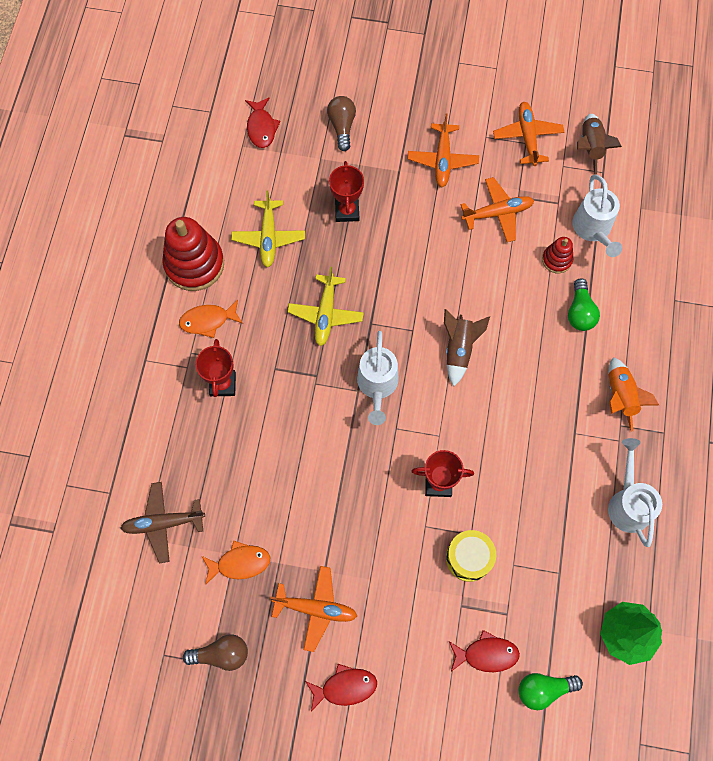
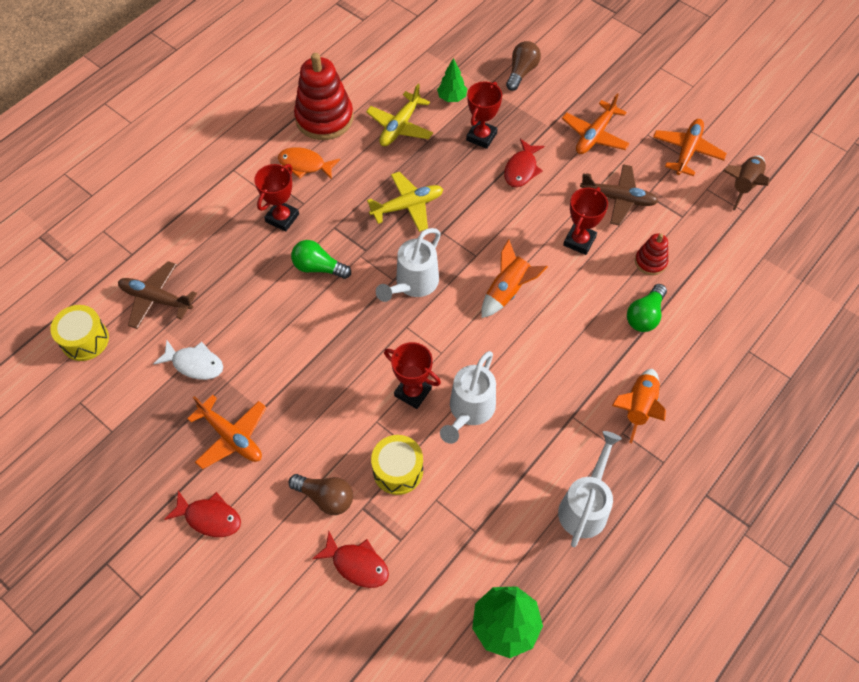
camera: 30 degrees right, 10 degrees down
brown light bulb [183,634,248,671] -> brown light bulb moved to [289,474,353,515]
orange fish [202,540,270,585] -> white fish [153,340,223,380]
red fish [245,97,281,148] -> red fish moved to [504,139,544,187]
yellow plane [287,267,364,346] -> yellow plane turned 150 degrees counterclockwise [367,172,443,232]
brown rocket [444,309,490,386] -> orange rocket [481,239,548,318]
orange plane [461,177,534,242] -> brown plane [580,164,659,226]
green light bulb [519,673,583,710] -> green light bulb moved to [291,240,351,279]
white watering can [572,175,622,257] -> white watering can moved to [440,351,496,444]
none -> yellow drum [50,305,109,361]
none -> green tree [437,58,467,102]
none -> red trophy [563,187,608,255]

